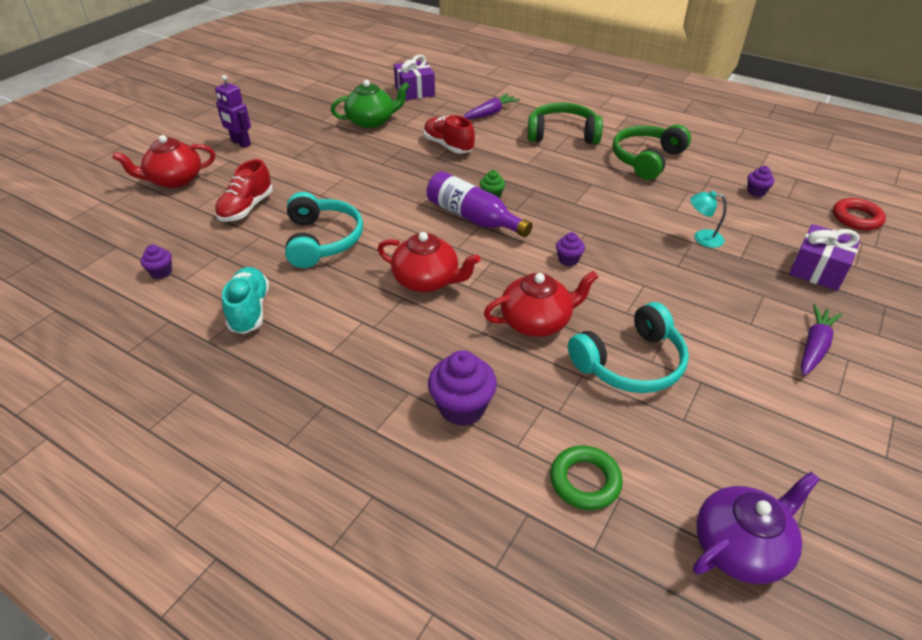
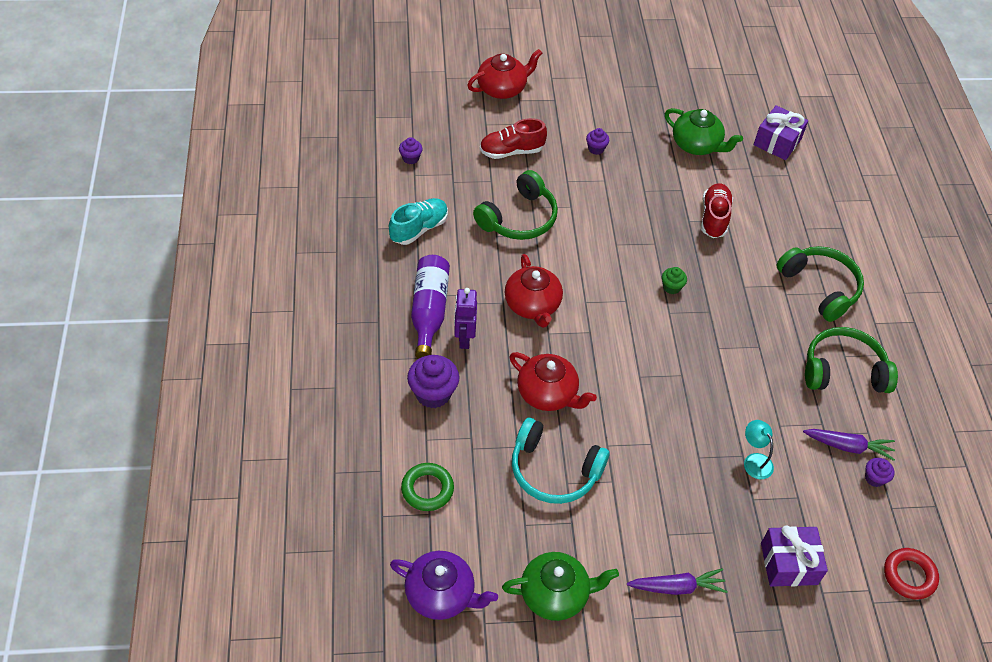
camera: 50 degrees right, 10 degrees up
red teapot [113,135,215,188] -> red teapot turned 120 degrees clockwise [467,49,542,99]
purple robot [215,75,251,148] -> purple robot moved to [454,288,477,349]
turquoise headphones [285,192,363,268] -> green headphones [473,170,558,240]
purple bottle [427,171,533,237] -> purple bottle moved to [411,255,450,359]
purple carrot [463,93,520,119] -> purple carrot moved to [803,429,895,461]
purple cupcake [556,232,585,266] -> purple cupcake moved to [586,128,609,155]
none -> green teapot [502,552,619,621]

